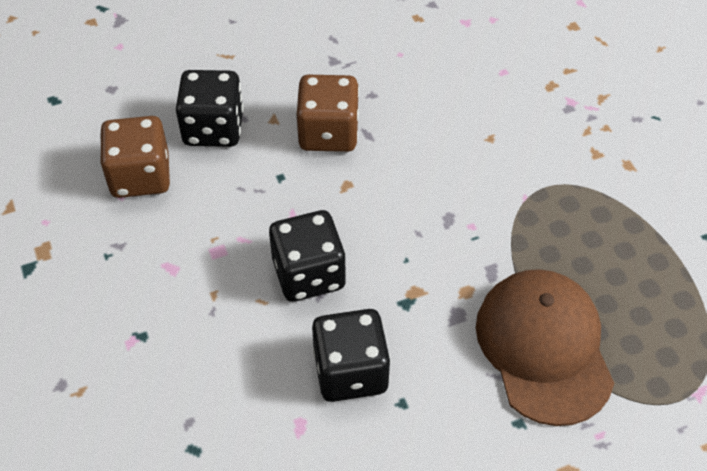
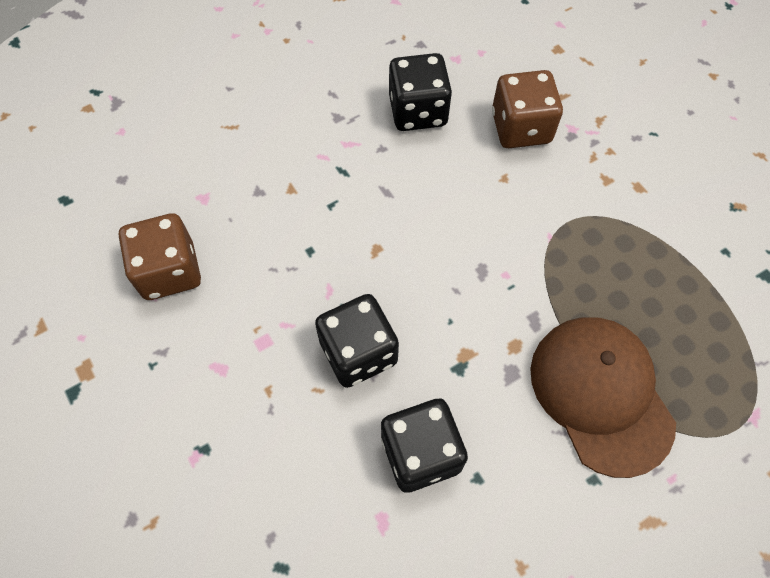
camera: 10 degrees left, 10 degrees up
black dice [176,70,243,147] -> black dice moved to [389,53,452,131]
brown dice [296,75,359,152] -> brown dice moved to [492,70,563,148]

